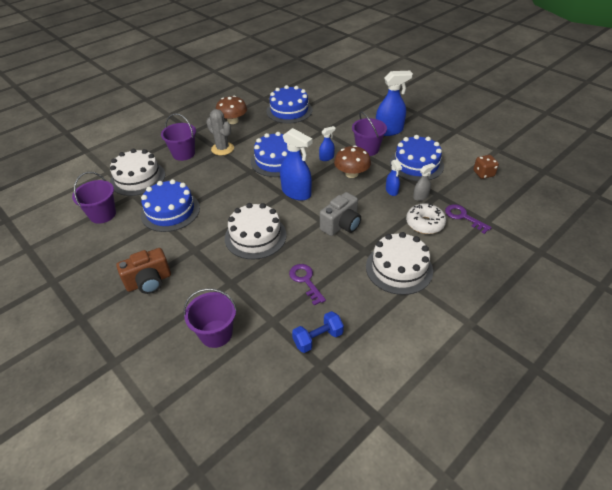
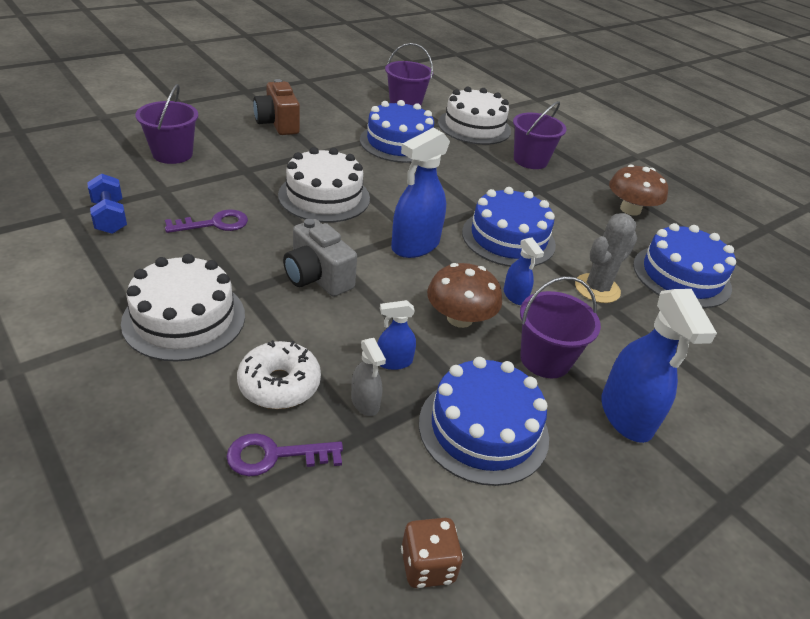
camera: 90 degrees right, 5 degrees down
grey cactus [206,109,234,155] -> grey cactus moved to [575,213,637,303]
purple key [445,204,492,234] -> purple key turned 150 degrees counterclockwise [226,433,343,476]

